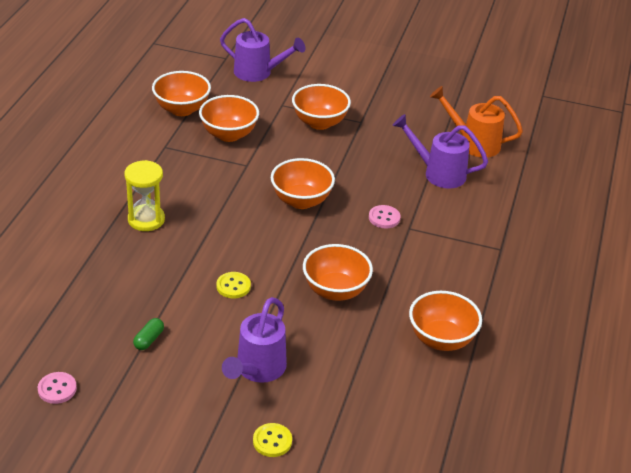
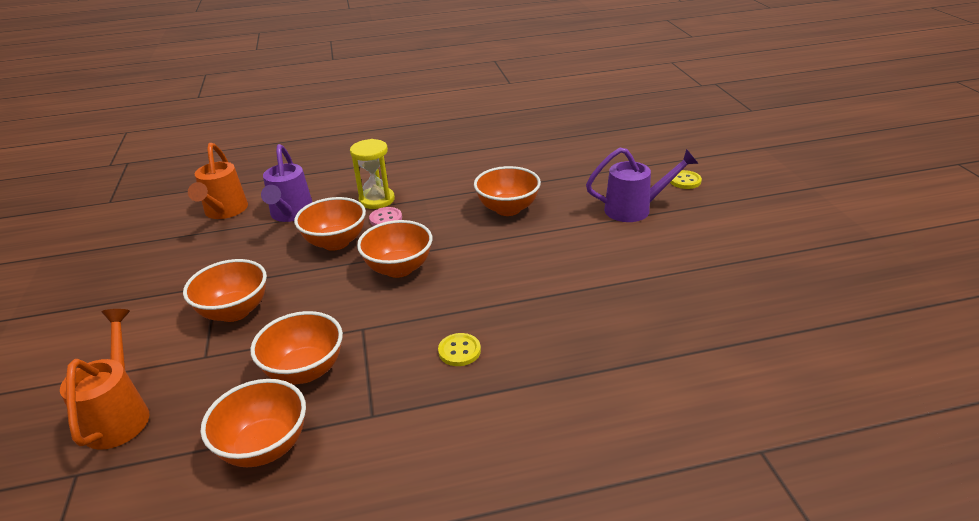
camera: 115 degrees left, 5 degrees down
pink button [38,372,77,404] -> none
yellow hourglass [124,160,165,231] -> yellow hourglass moved to [350,139,395,209]
green capsule [133,318,164,350] -> none
yellow button [216,272,251,298] -> yellow button moved to [438,333,481,366]
purple watering can [220,18,305,82] -> orange watering can [60,309,150,450]
orange bowl [409,291,482,351] -> orange bowl moved to [294,197,366,251]

